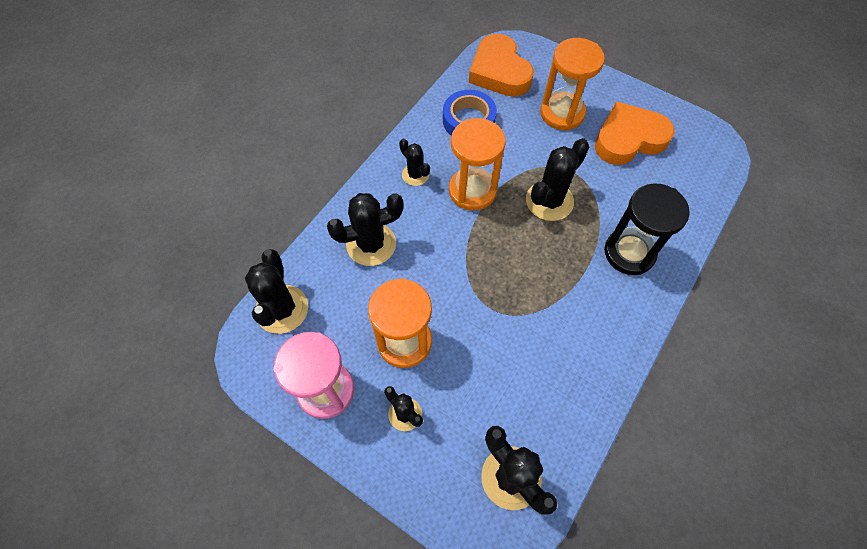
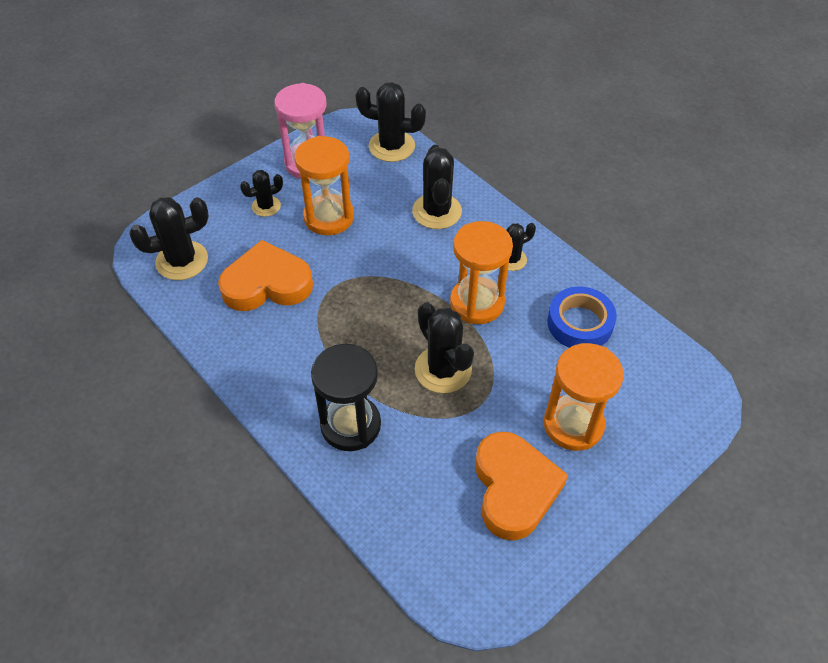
camera: 105 degrees right, 10 degrees down
orange heart [469,34,534,97] -> orange heart moved to [218,240,313,311]

